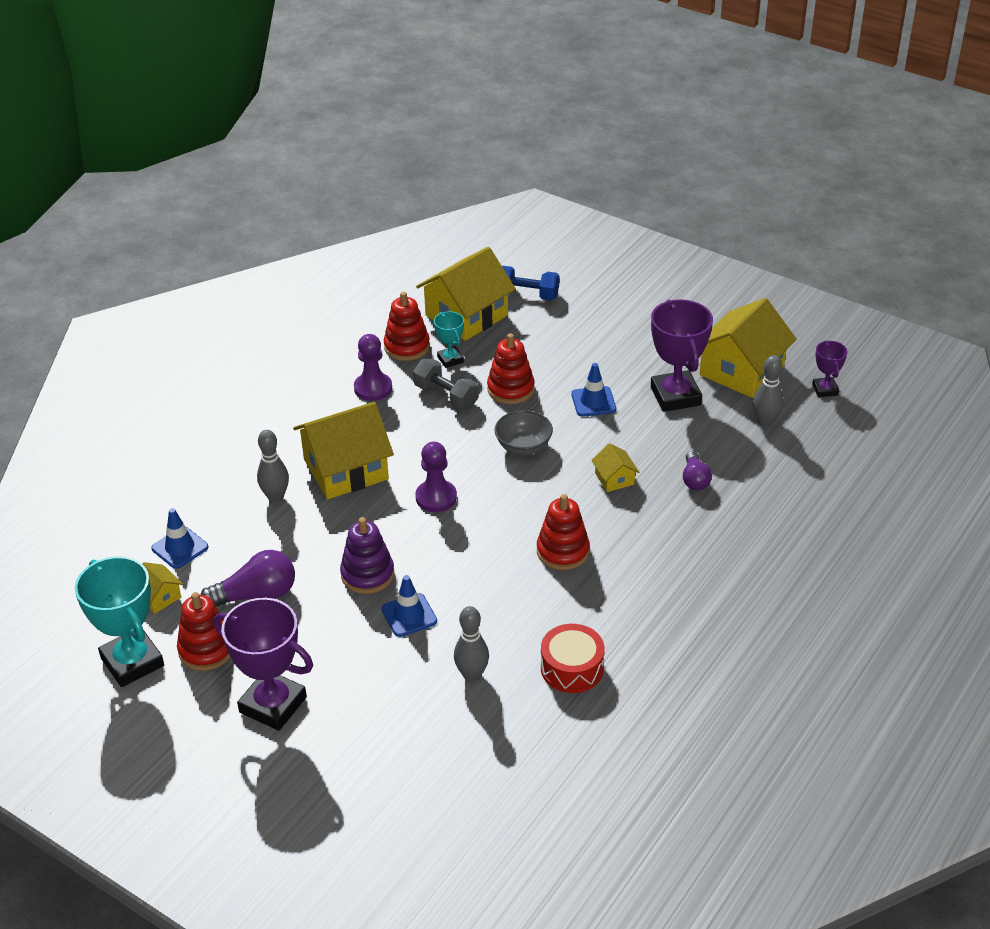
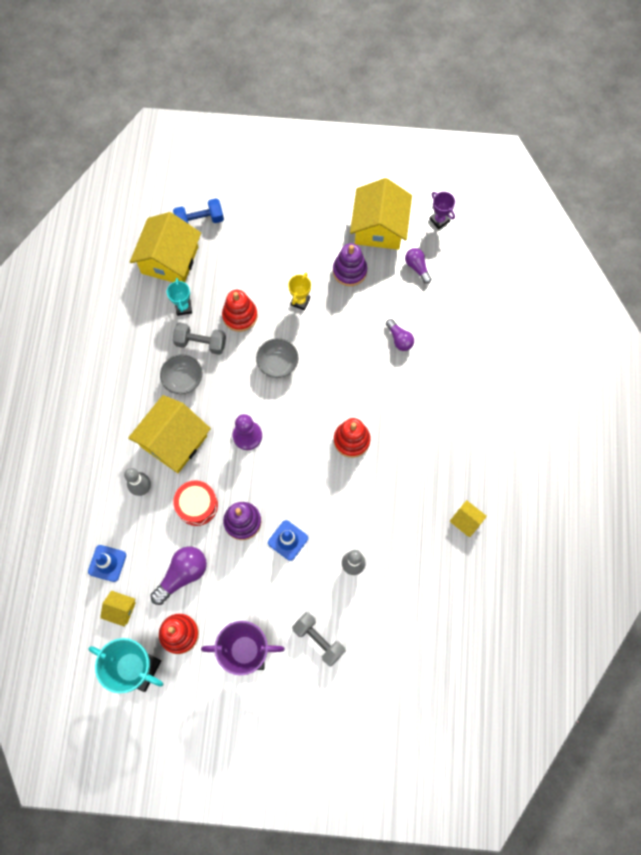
camera: 30 degrees left, 30 degrees up
purple pawn [354,334,392,401] -> none
red stacking toy [384,292,430,361] -> none
turquoise trophy [434,311,464,368] -> turquoise trophy turned 45 degrees clockwise [167,278,192,316]
red drum [541,624,605,693] -> red drum moved to [173,481,218,526]
blue traffic cone [571,363,616,417] -> yellow trophy [288,273,311,310]
yellow house [591,443,639,492] -> yellow house moved to [450,500,487,537]
purple trophy [651,299,713,412] -> purple stacking toy [333,243,367,286]
grey bowling pin [753,355,784,427] -> purple light bulb [405,248,432,284]
none -> grey bowl [160,354,203,394]
none -> grey dumbbell [292,612,346,666]

